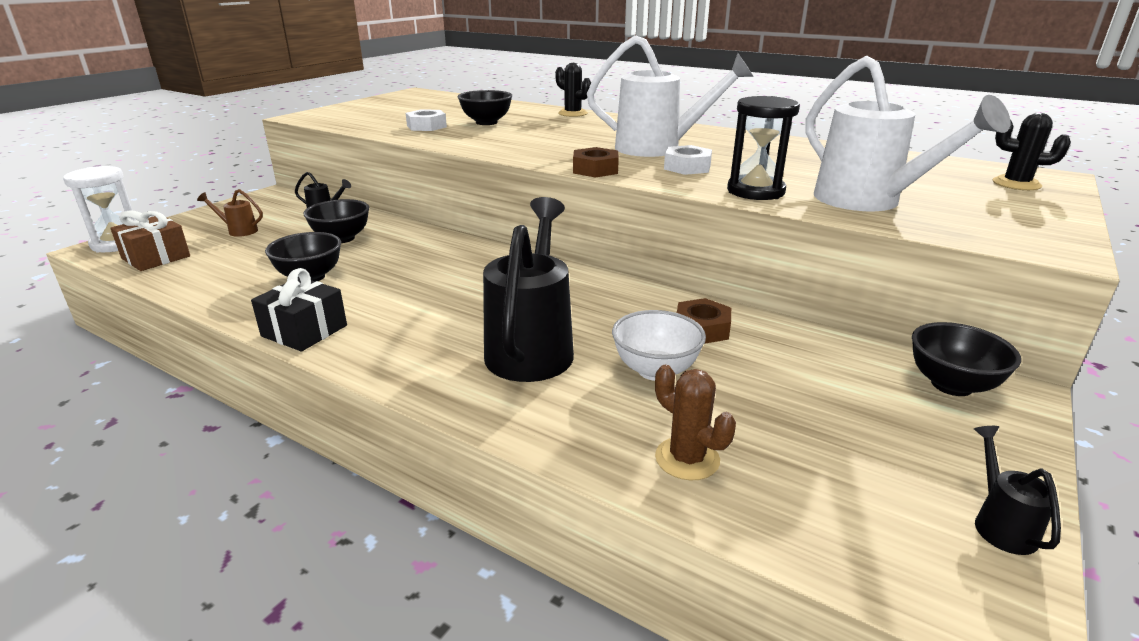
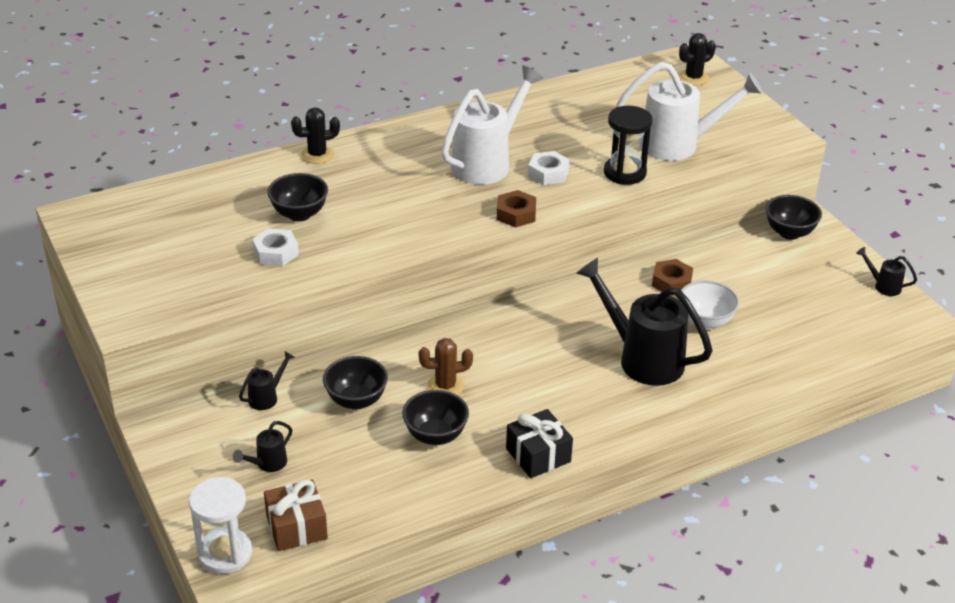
camera: 60 degrees left, 10 degrees up
brown watering can [197,189,263,237] -> black watering can [233,421,292,472]
brown cactus [655,365,736,480] -> brown cactus moved to [419,338,473,395]

